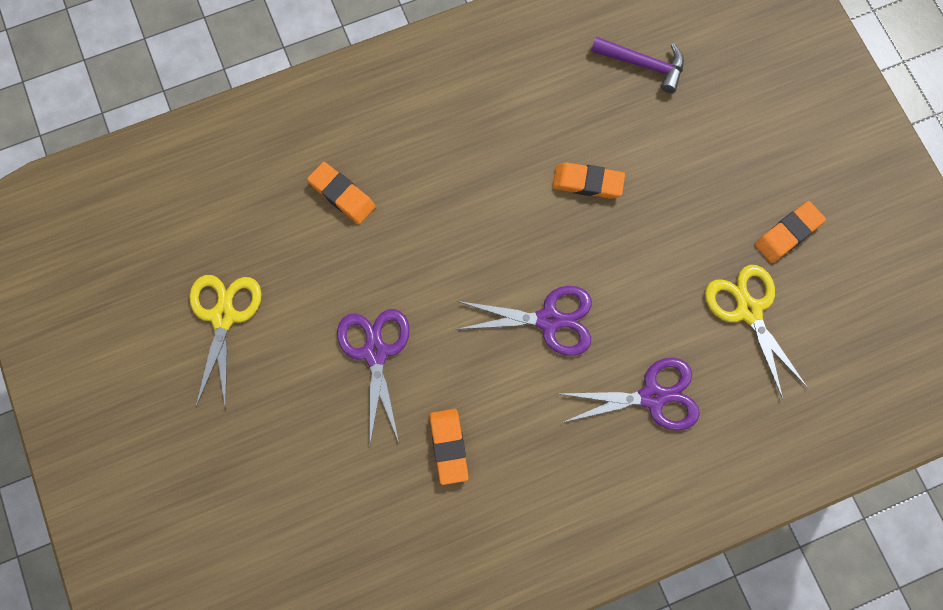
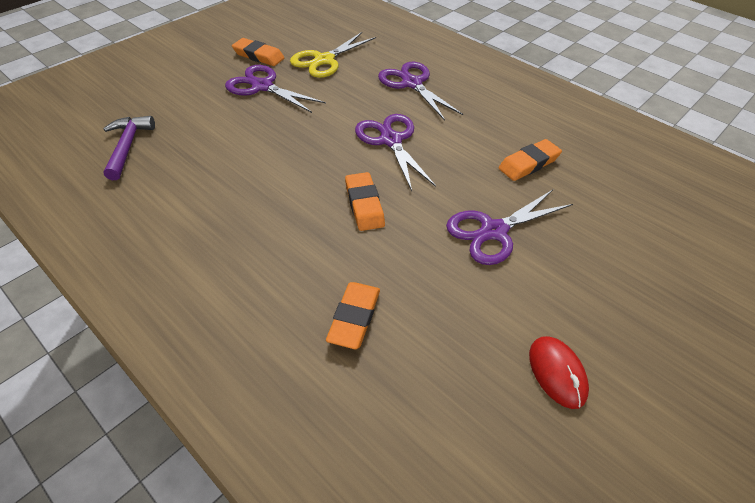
camera: 115 degrees left, 25 degrees down
yellow scissors [190,275,262,409] -> red mouse [529,336,589,409]
orange eraser [552,163,625,199] -> orange eraser moved to [345,172,385,231]
none -> purple scissors [225,65,326,113]

